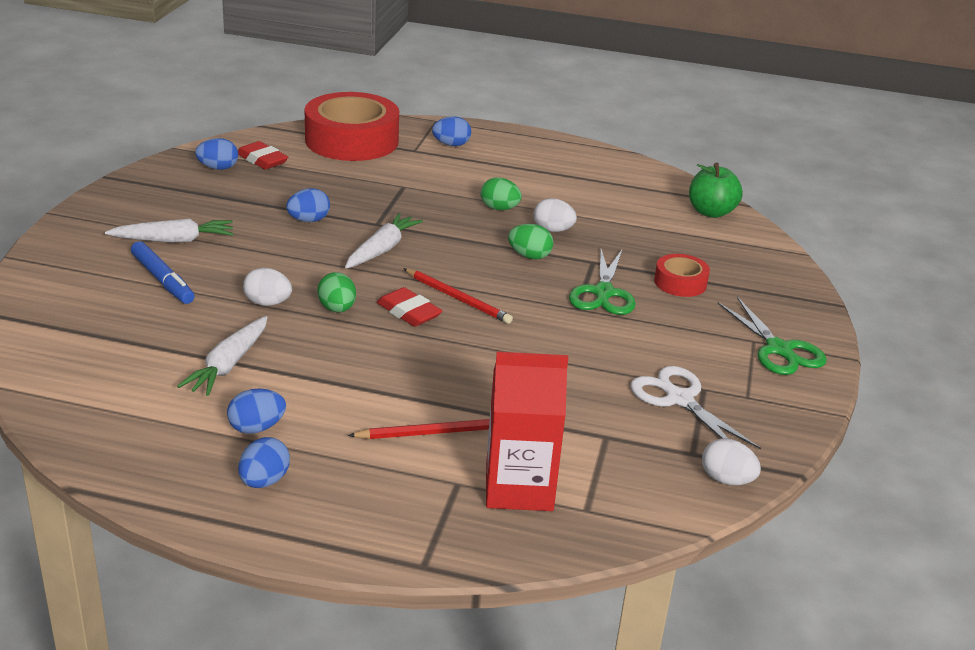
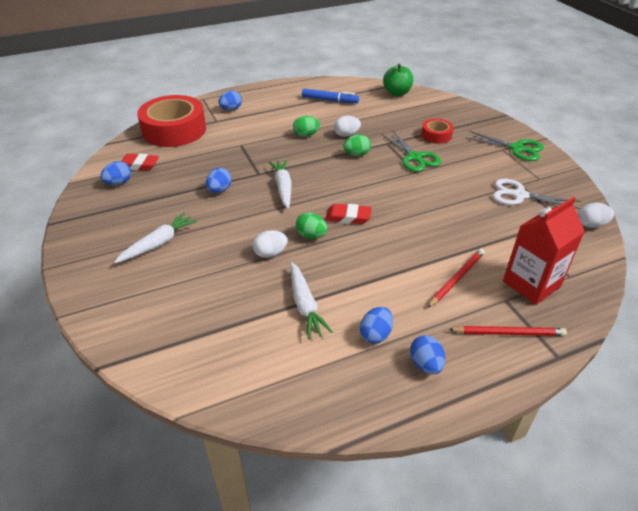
camera: 35 degrees left, 10 degrees up
blue marker [131,241,194,304] -> blue marker moved to [302,89,359,103]
red pencil [403,268,513,324] -> red pencil moved to [448,326,567,336]

